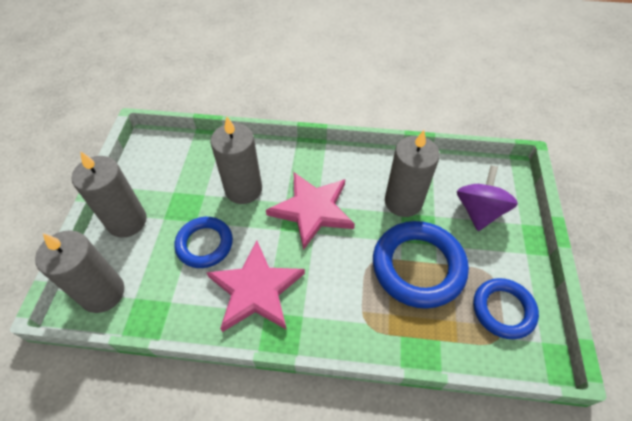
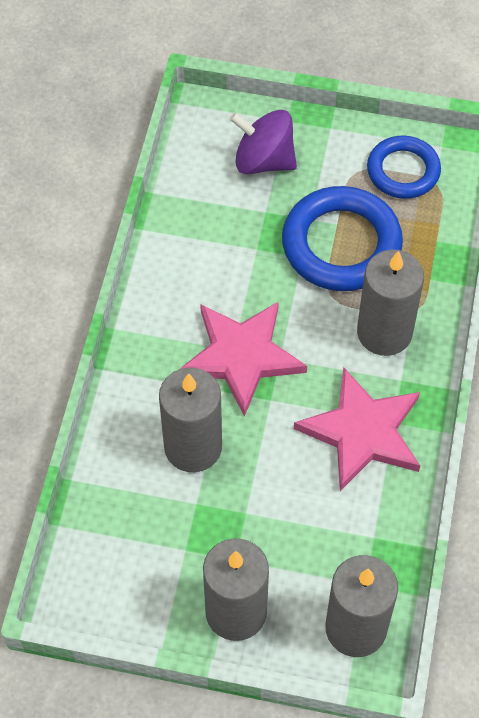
camera: 85 degrees left, 5 degrees up
blue ring [175,217,233,268] -> none
grey candle [385,130,440,217] -> grey candle moved to [357,250,424,356]

